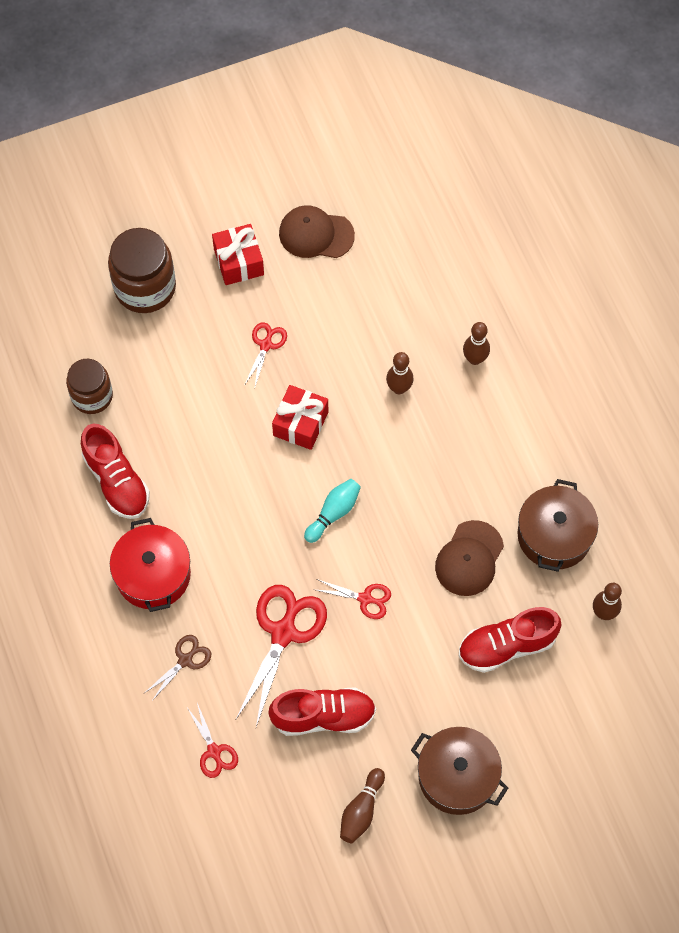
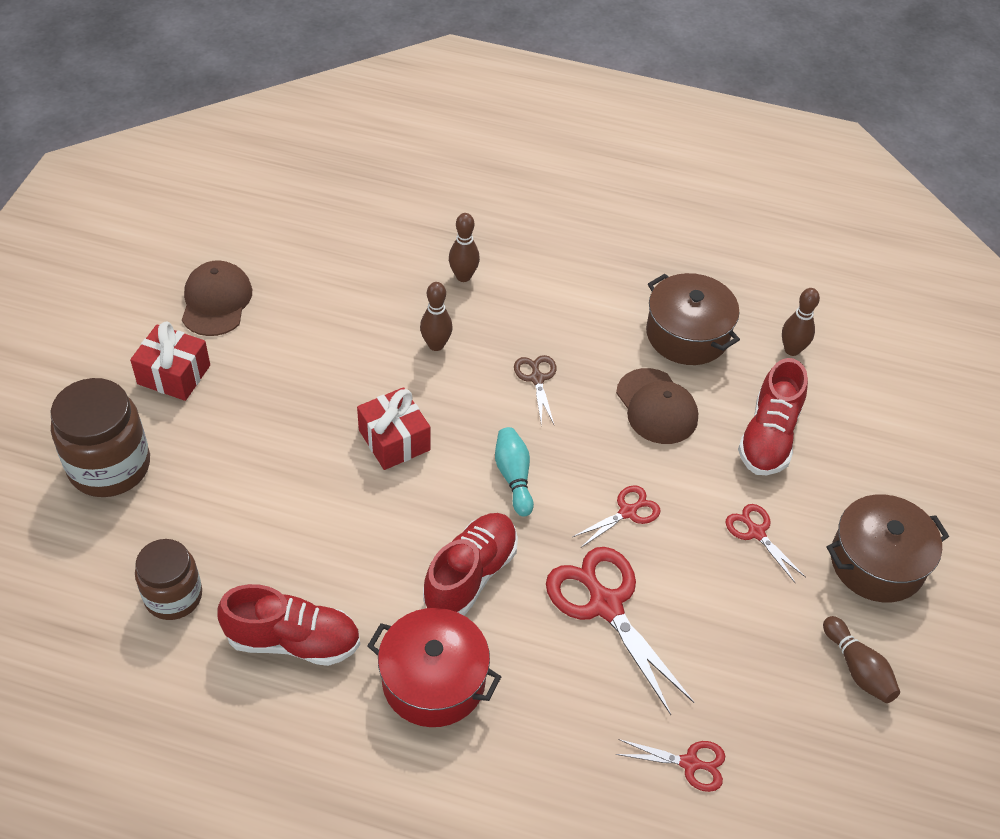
camera: 55 degrees left, 15 degrees down
brown scissors [143,635,211,702] -> brown scissors moved to [514,355,556,425]
red scissors [244,322,287,389] -> red scissors moved to [726,504,806,583]
red shoe [268,687,376,736] -> red shoe moved to [423,513,518,616]
brown cap [279,205,355,258] -> brown cap turned 135 degrees clockwise [182,260,252,336]

